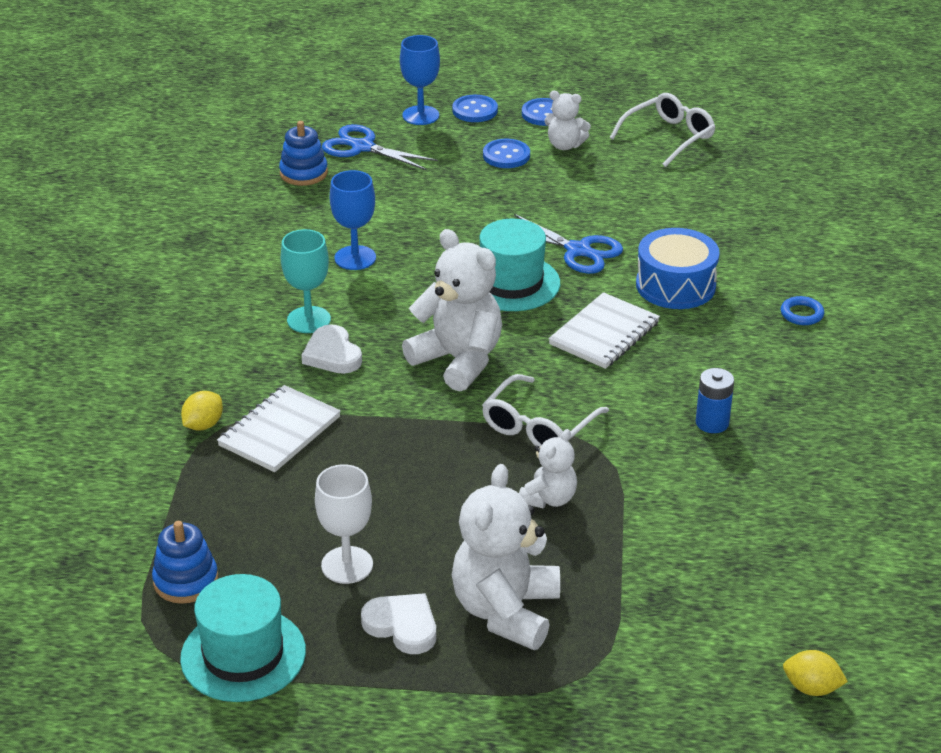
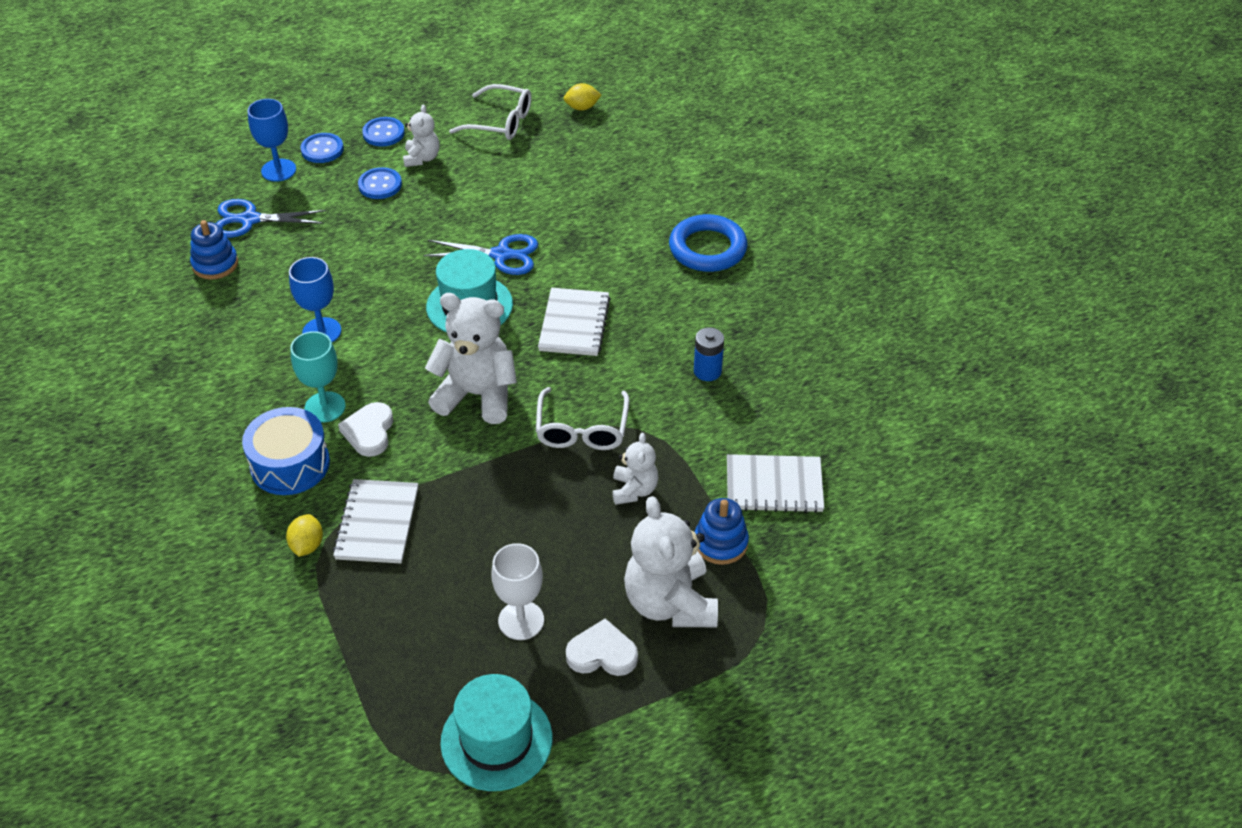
camera: 30 degrees left, 10 degrees up
blue stacking toy [152,521,218,604] -> blue stacking toy moved to [695,498,749,565]
white heart [301,324,362,374] -> white heart turned 60 degrees clockwise [338,402,393,457]
white teddy bear [544,91,591,150] -> white teddy bear turned 75 degrees counterclockwise [403,105,439,167]
white glasses [610,93,715,167] -> white glasses turned 90 degrees clockwise [449,84,531,140]
blue drum [636,228,720,309] -> blue drum moved to [242,407,330,495]
blue ring [781,296,824,325] -> blue ring [669,214,748,272], size x2.15
yellow lemon [783,650,848,696] -> yellow lemon moved to [564,83,601,110]
none -> white notebook [727,454,824,513]

